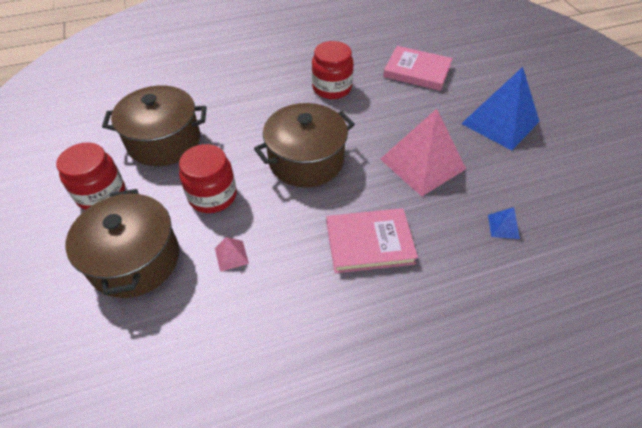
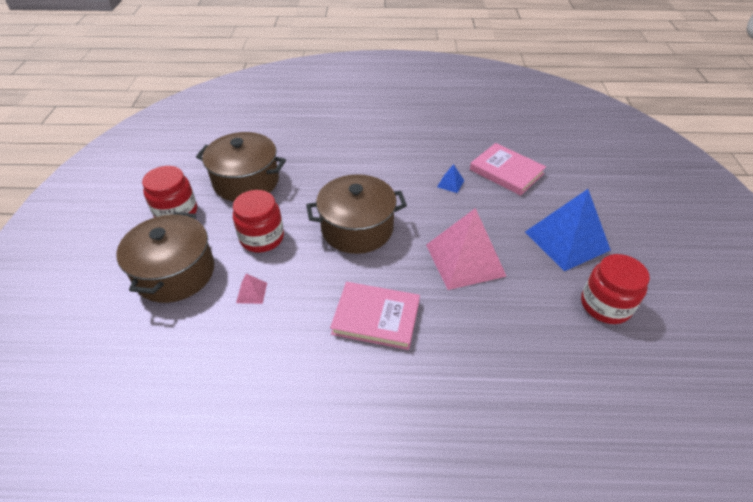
camera: 20 degrees right, 5 degrees down
red jar [312,41,354,99] -> red jar moved to [581,254,650,324]
blue pyramid [488,207,520,239] -> blue pyramid moved to [437,164,464,193]

